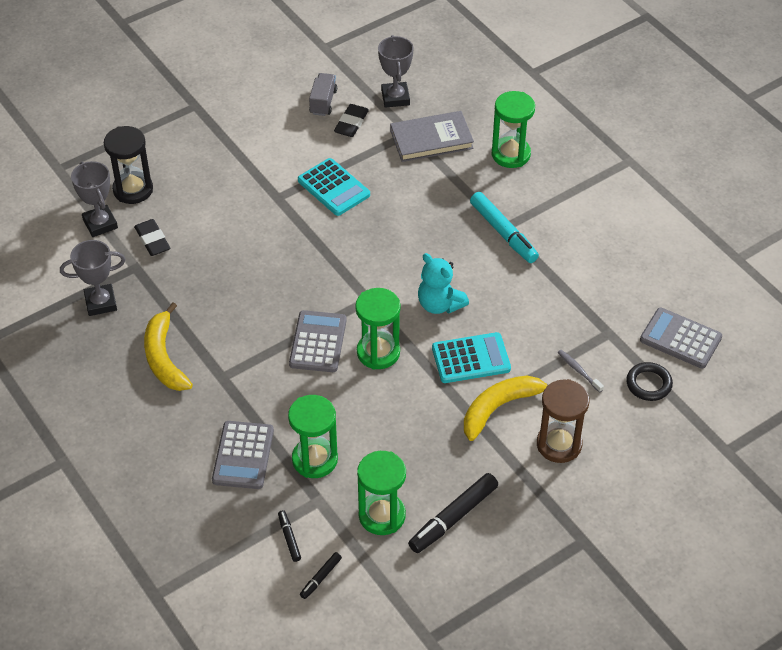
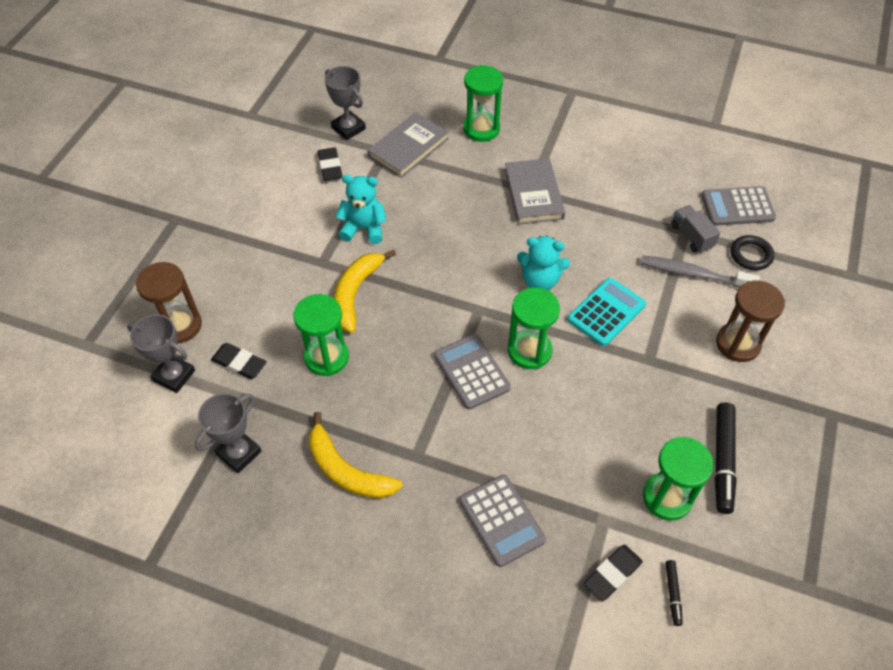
camera: 35 degrees left, 5 degrees up
black hourglass [104,126,153,204] -> brown hourglass [136,262,202,343]
black marker [278,510,301,562] -> black eraser [584,545,643,601]
green hourglass [288,395,338,478] -> green hourglass moved to [293,294,349,376]
turquoise calculator [298,158,370,216] -> turquoise teddy bear [335,175,386,244]
grey truck [309,73,337,116] -> grey truck moved to [672,205,720,253]
yellow banana [464,375,548,441] -> yellow banana moved to [334,250,396,333]
turquoise marker [470,192,539,263] -> grey book [505,159,565,225]
grey toothbrush [558,350,604,393] -> grey toothbrush [640,255,760,288], size x1.91

